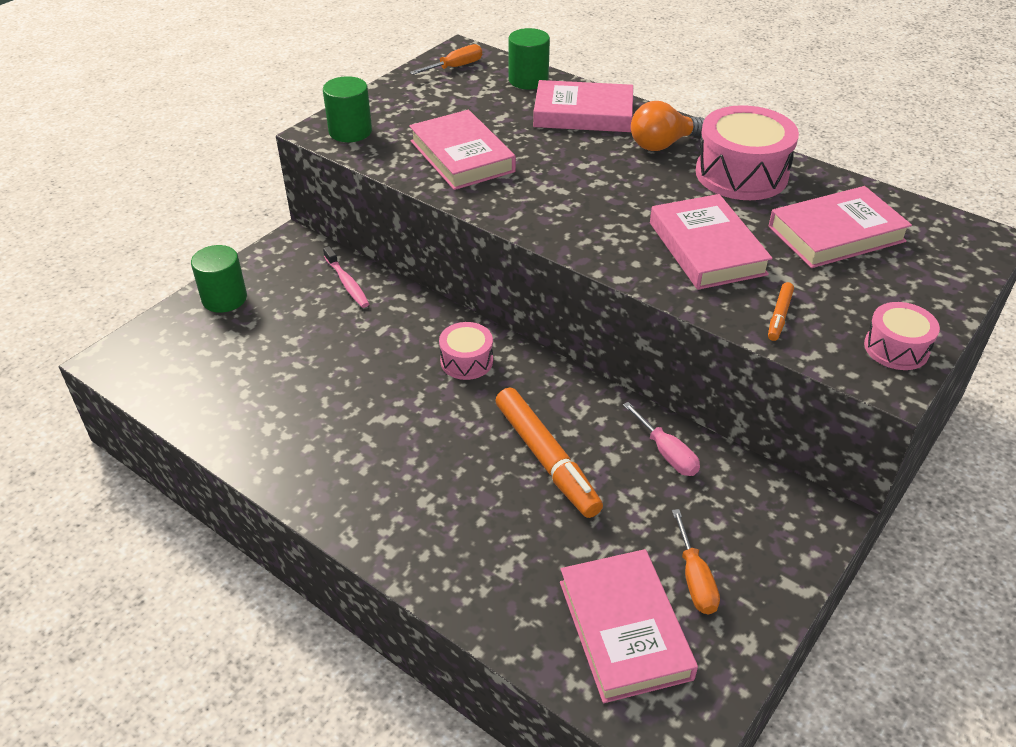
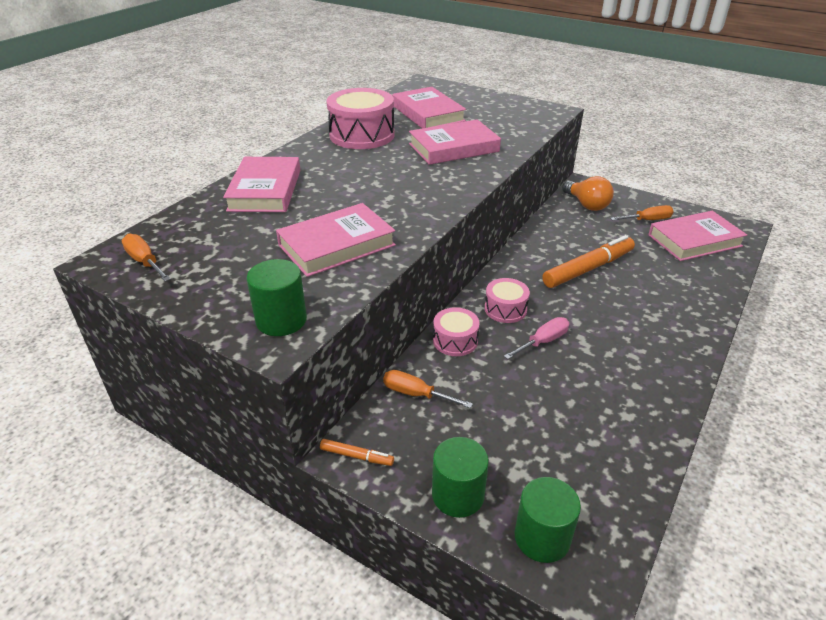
camera: 95 degrees left, 5 degrees down
pink toothbrush [323,246,369,308] -> orange screwdriver [383,370,473,408]
green cylinder [509,28,550,89] -> green cylinder moved to [515,477,581,563]
pink screwdriver [623,402,700,476] -> pink screwdriver moved to [504,317,569,359]
orange light bulb [631,101,704,151] -> orange light bulb moved to [562,176,614,211]
orange marker [768,282,794,341] -> orange marker moved to [320,439,394,466]
pink drum [864,302,940,370] -> pink drum moved to [433,307,479,356]

